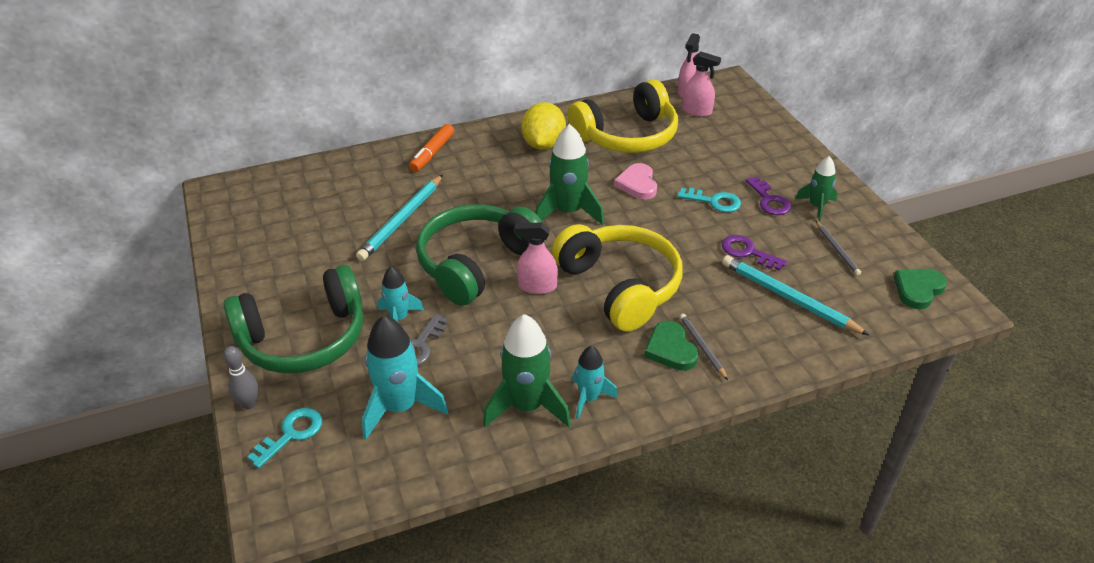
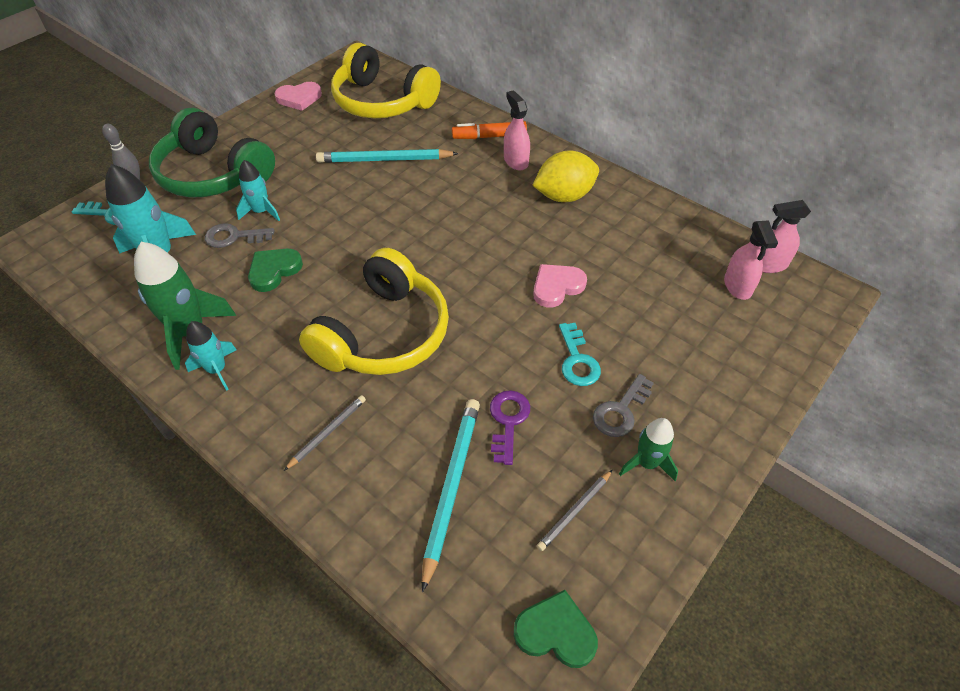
camera: 60 degrees right, 10 degrees up
green headphones [416,204,545,306] -> none
pink spray bottle [514,222,558,294] -> pink spray bottle moved to [504,90,530,170]
green rocket [536,124,604,225] -> none
yellow headphones [568,79,678,153] -> yellow headphones moved to [331,43,441,118]
green heart [644,321,699,371] -> green heart moved to [248,249,303,292]
purple key [746,177,792,215] -> grey key [593,374,654,437]
none -> pink heart [275,82,322,111]

